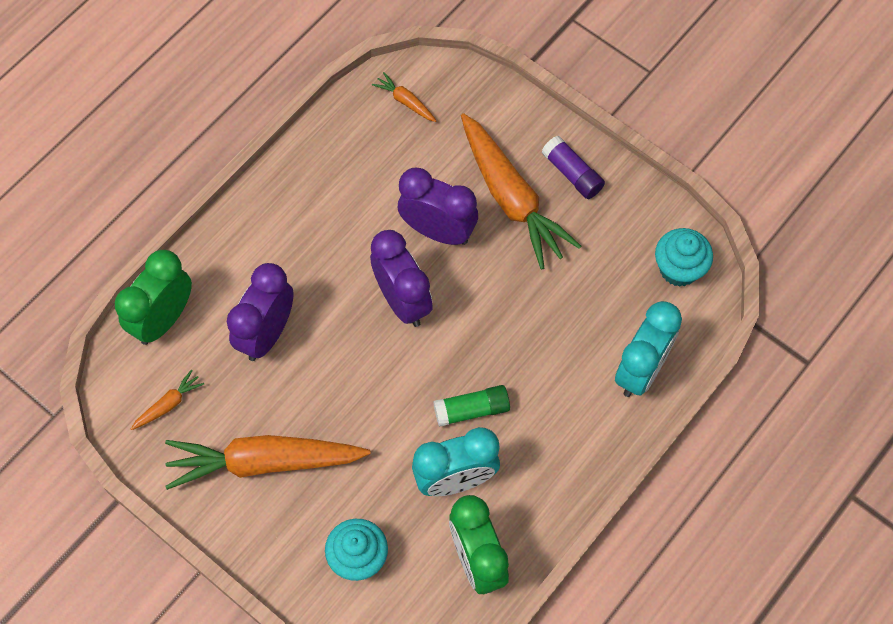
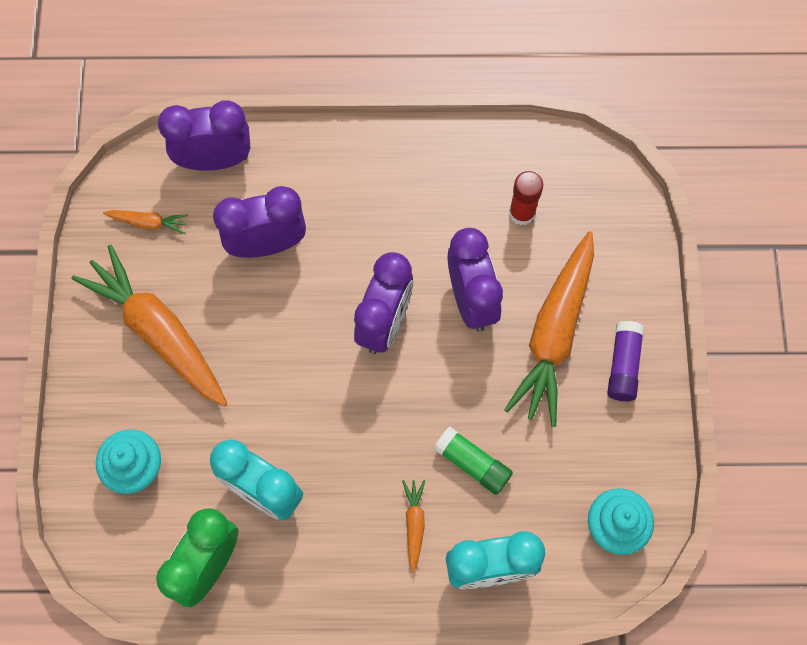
camera: 50 degrees right, 5 degrees up
green clock [115,250,192,345] -> purple clock [158,100,250,171]
orange carrot [372,72,437,122] -> orange carrot moved to [402,480,425,573]
green glue stick [433,385,510,427] -> green glue stick moved to [433,427,513,495]
none -> red glue stick [509,171,543,226]

